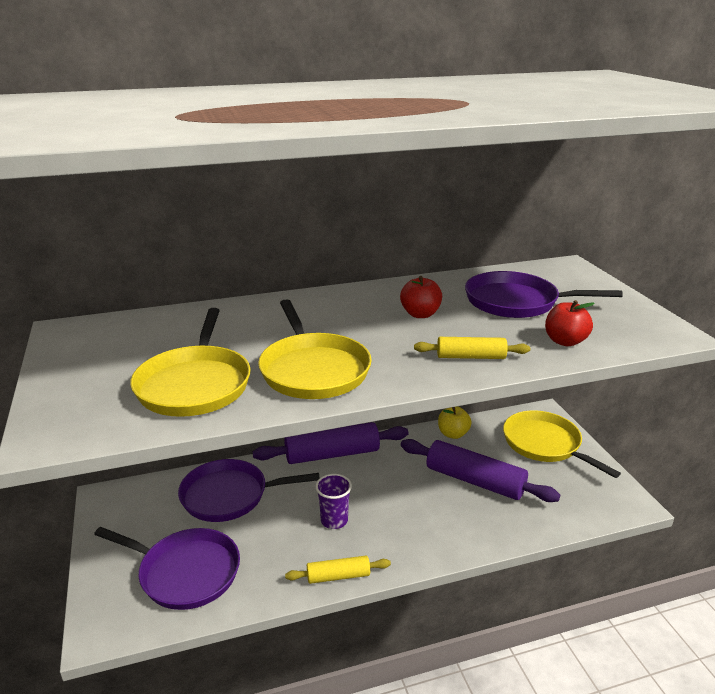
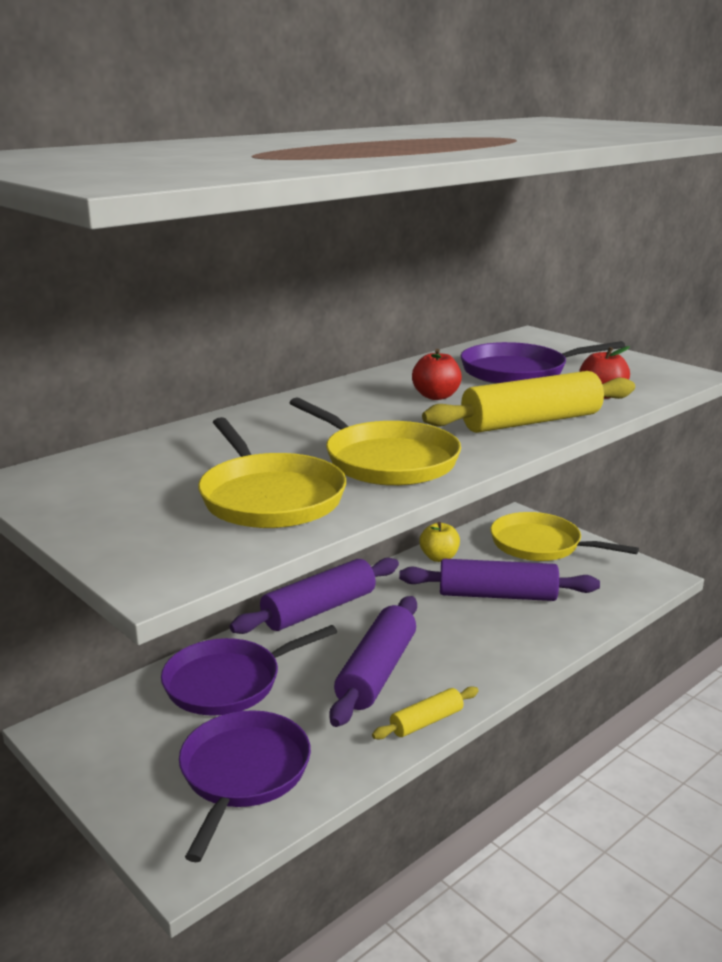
camera: 25 degrees left, 5 degrees down
purple pan [94,527,240,610] -> purple pan turned 75 degrees counterclockwise [179,710,311,862]
purple cup [315,474,352,529] -> purple rolling pin [329,596,417,727]
yellow rolling pin [414,337,530,359] -> yellow rolling pin [422,371,635,433], size x1.86

